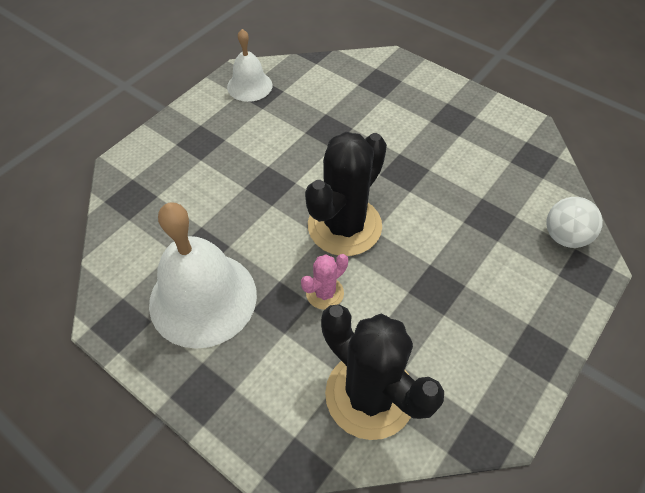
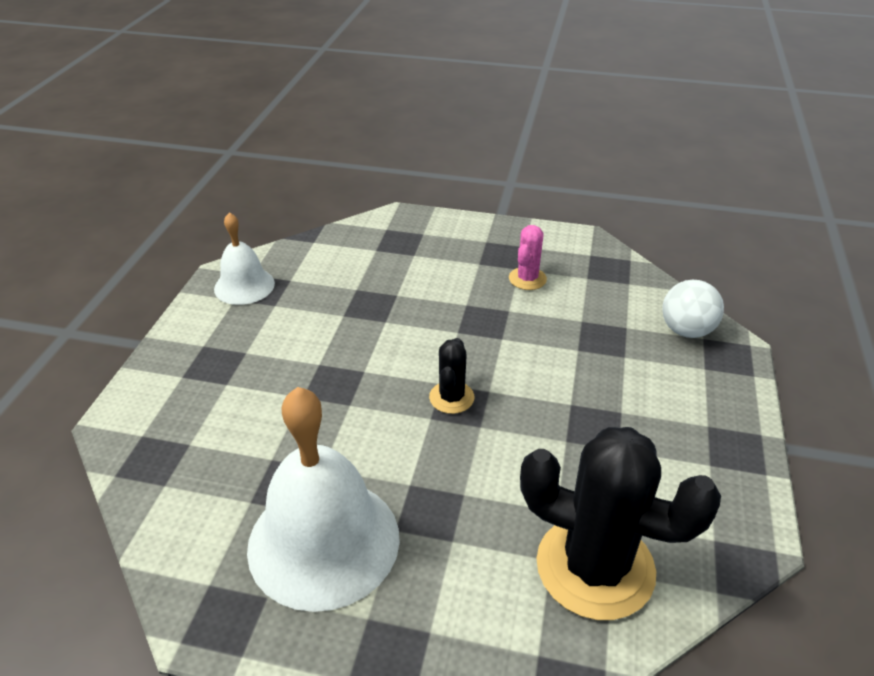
camera: 25 degrees left, 15 degrees down
pink cactus [301,254,348,310] -> pink cactus moved to [509,225,547,290]
black cactus [305,132,387,256] -> black cactus [429,338,474,414], size x0.47

